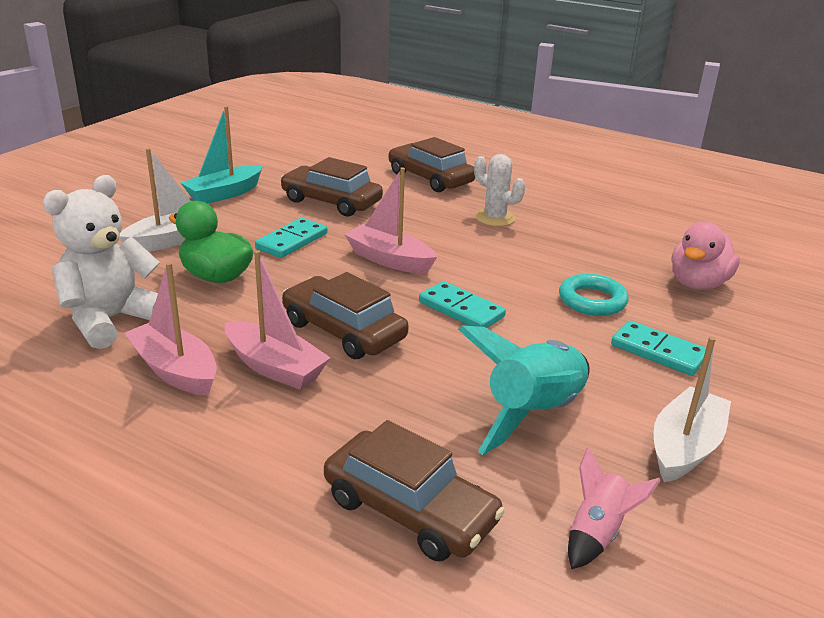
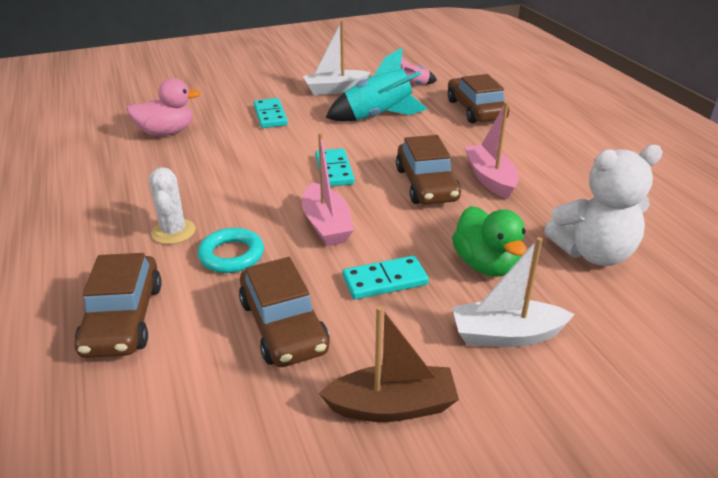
camera: 140 degrees left, 5 degrees up
pink boat [124,262,217,396] -> none
turquoise boat [181,106,263,204] -> brown boat [318,306,459,422]
turquoise ring [559,273,629,316] -> turquoise ring moved to [197,228,264,273]

